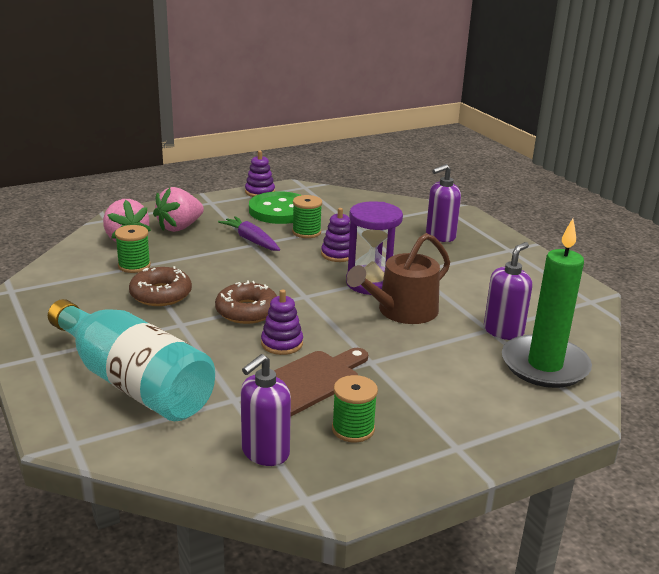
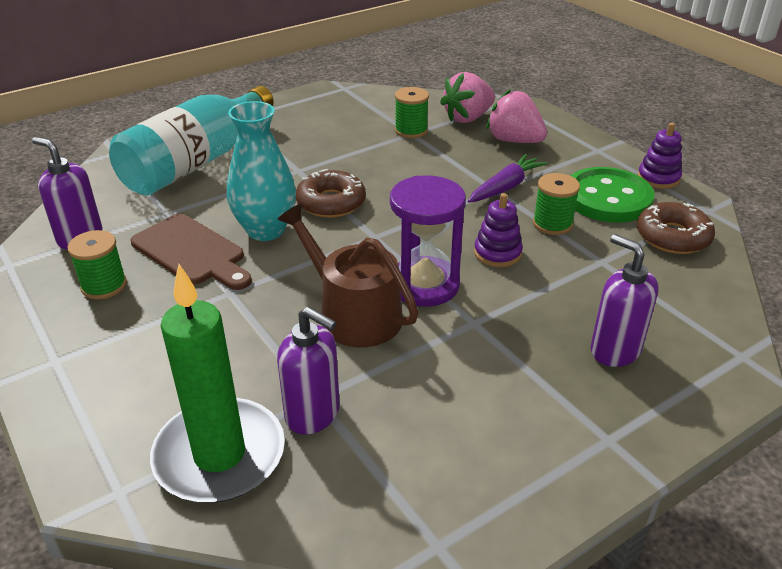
camera: 85 degrees right, 10 degrees up
brown donut [129,266,192,306] -> brown donut moved to [637,202,715,254]
purple stacking toy [261,289,303,355] -> turquoise vase [227,101,296,241]

